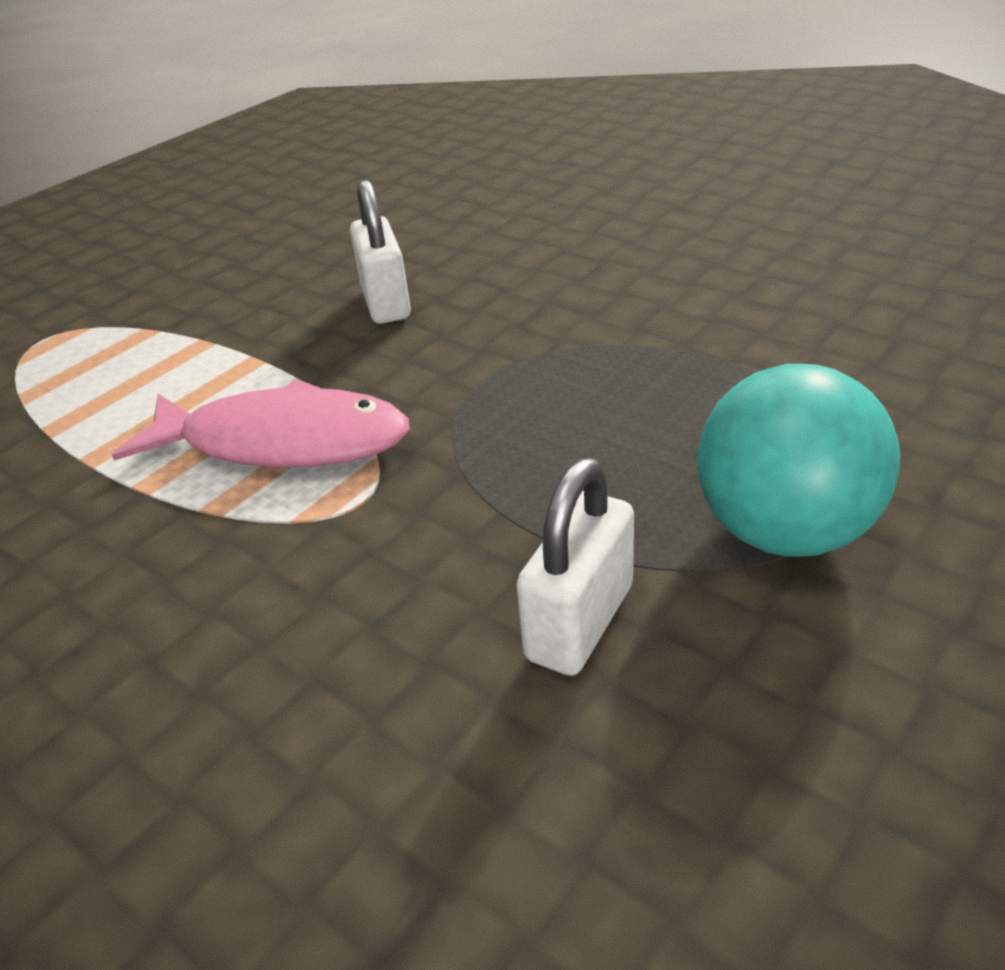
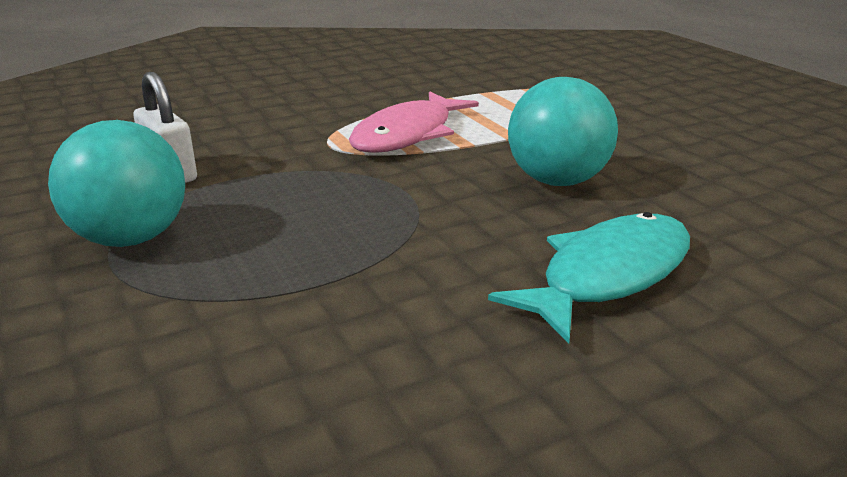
camera: 110 degrees right, 10 degrees down
white padlock [350,180,411,324] -> turquoise ball [508,77,618,186]
none -> turquoise fish [488,212,690,344]

